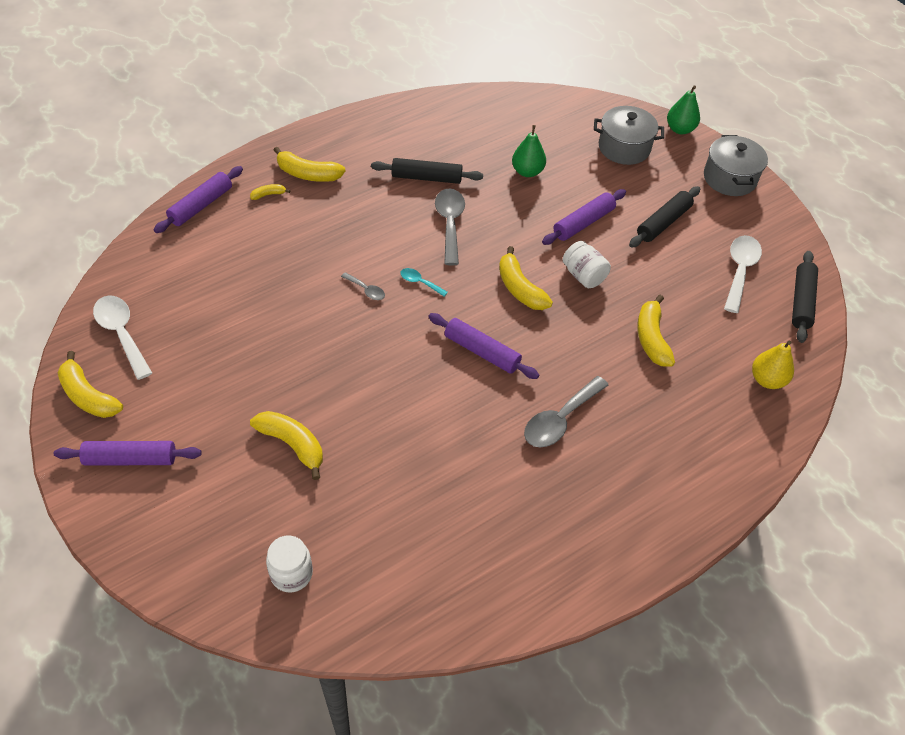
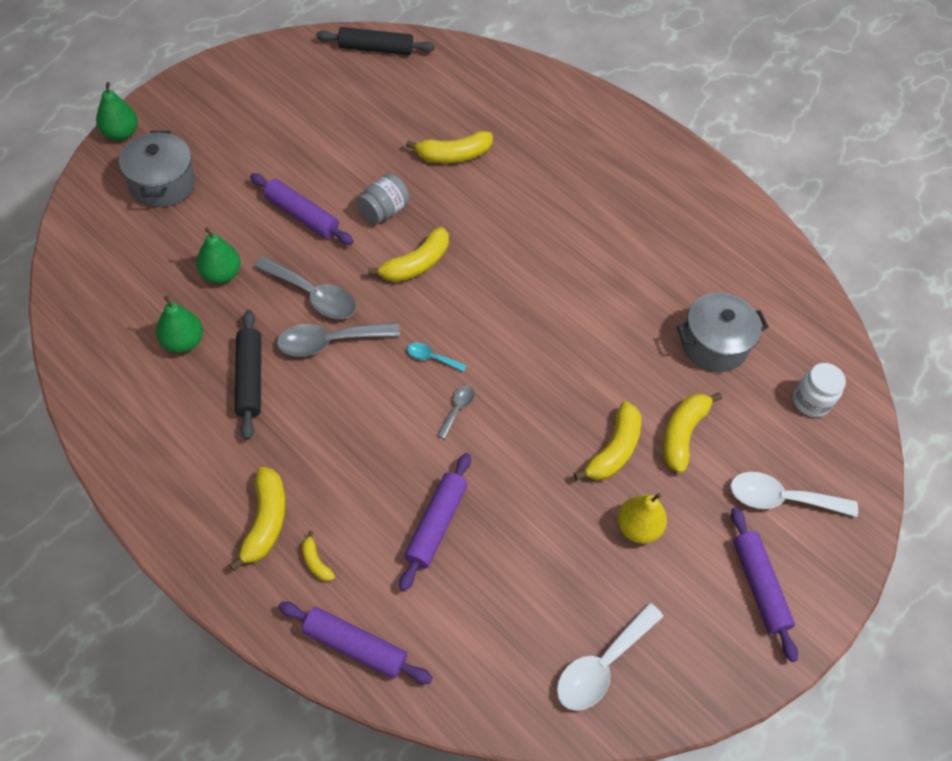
camera: 105 degrees left, 5 degrees up
yellow banana [58,351,123,418] -> yellow banana moved to [574,402,641,481]
turquoise spoon [400,268,448,297] -> turquoise spoon turned 90 degrees clockwise [407,343,467,372]
purple rolling pin [428,313,539,379] -> purple rolling pin moved to [399,453,471,592]
grey spoon [524,376,608,447] -> grey spoon moved to [254,256,356,319]
white jar [563,241,611,288] -> grey jar [356,174,409,225]
black rolling pin [629,186,700,248] -> none
grey pot [704,135,768,196] -> grey pot moved to [676,292,769,372]
white spoon [724,235,762,313] -> white spoon moved to [730,472,858,517]
yellow pear [752,341,794,389] -> yellow pear moved to [618,493,667,544]
none -> green pear [156,296,203,353]

